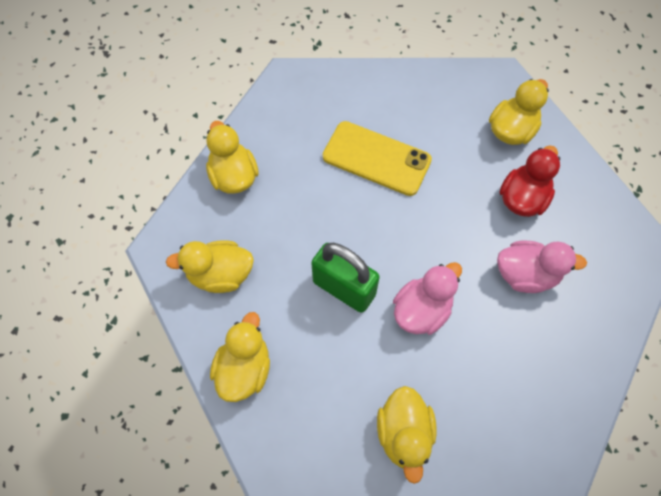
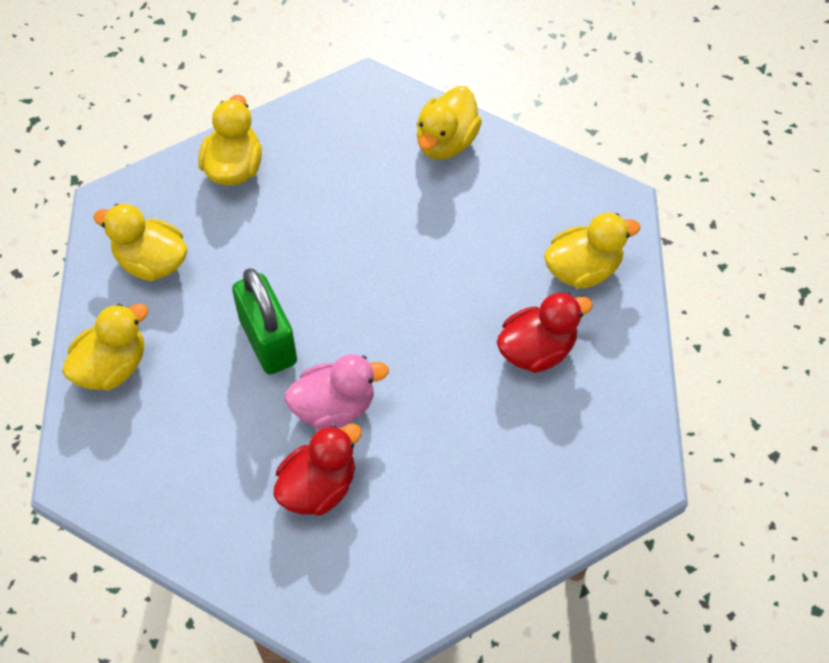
camera: 30 degrees right, 5 degrees down
yellow phone [323,121,432,196] -> none
yellow duck [377,386,437,484] -> yellow duck moved to [416,86,482,160]
pink duck [497,241,587,293] -> none
none -> red duck [273,424,362,515]

